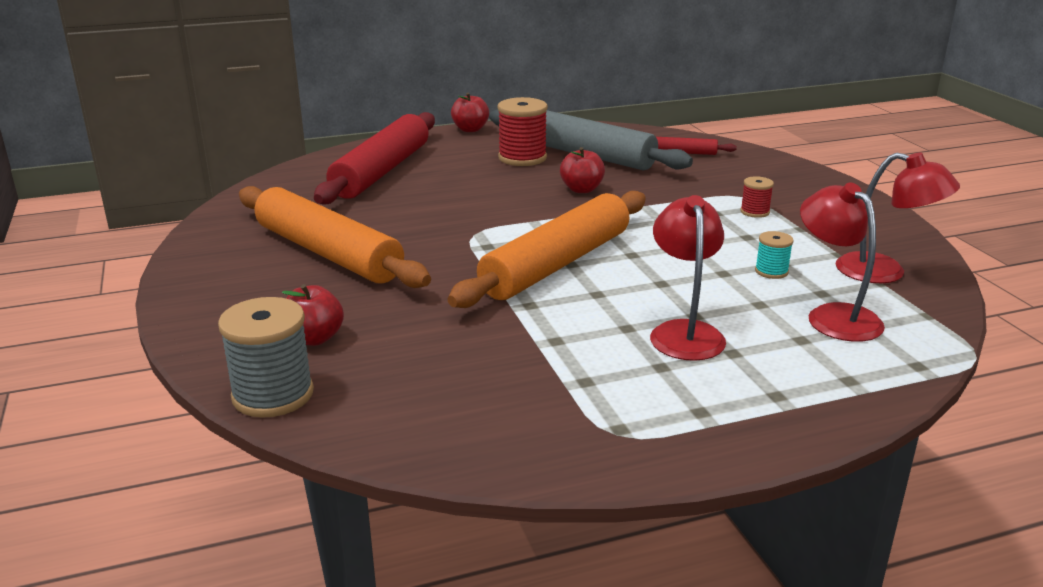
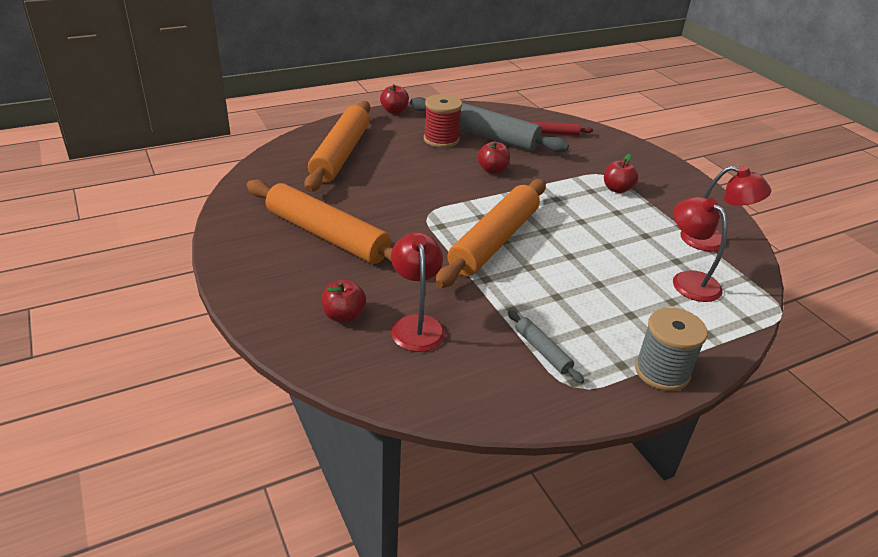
camera: 10 degrees left, 10 degrees up
grey spool [218,297,314,418] -> grey spool moved to [635,307,708,391]
red rolling pin [314,112,435,205] -> orange rolling pin [304,101,370,192]
red lamp [650,195,726,361] -> red lamp moved to [391,232,446,352]
red spool [740,176,774,218] -> red apple [604,154,638,193]
turquoise spool [755,231,793,279] -> none
none -> grey rolling pin [508,310,584,384]

